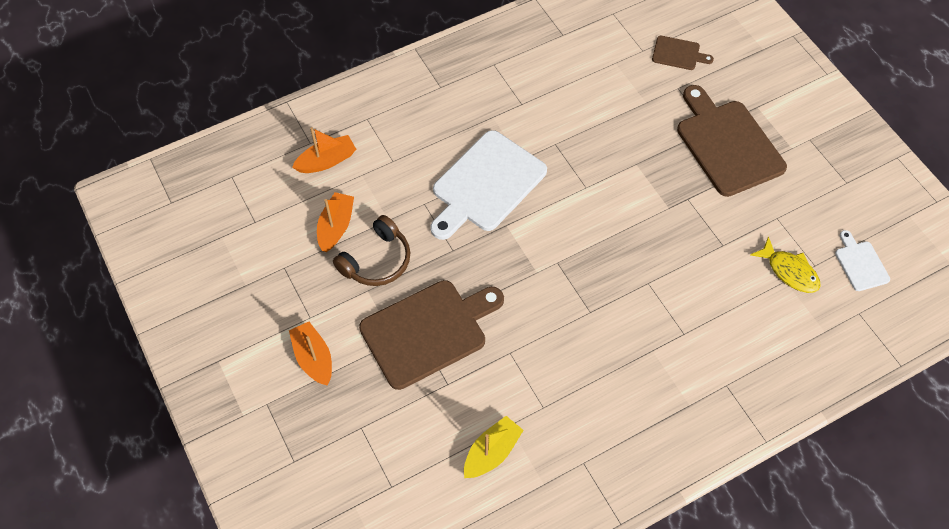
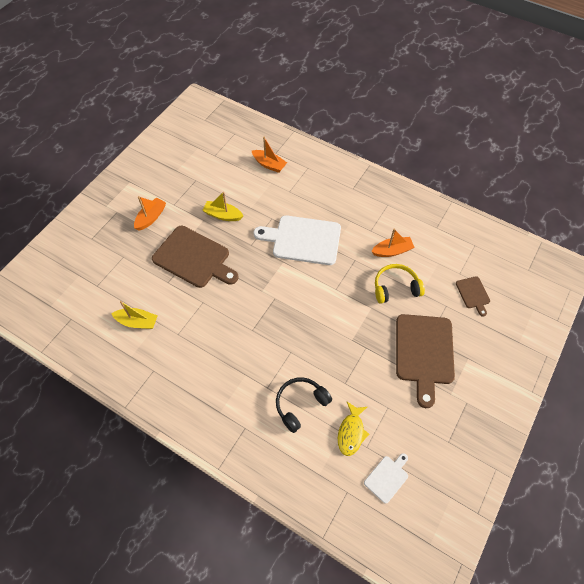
camera: 60 degrees right, 0 degrees up
orange boat [317,192,354,252] -> orange boat moved to [371,229,415,257]
brown headphones [333,215,410,286] -> yellow boat [202,192,243,221]
brown cutting board [677,85,787,197] -> brown cutting board turned 150 degrees clockwise [396,314,455,408]
none -> black headphones [276,377,332,433]
none -> yellow headphones [375,264,425,304]

